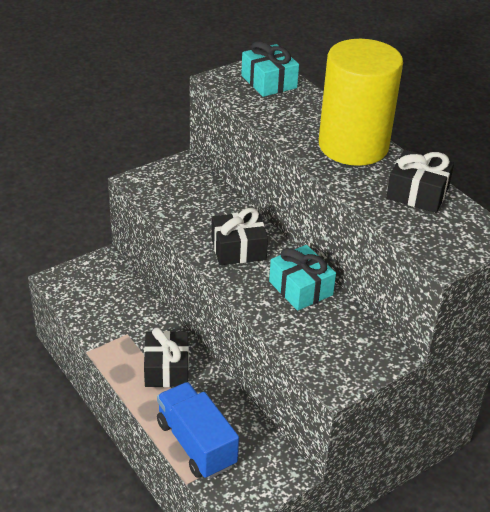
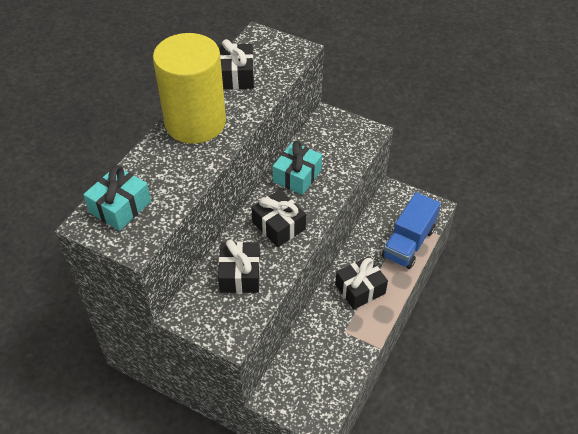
camera: 115 degrees left, 10 degrees up
none -> black gift [218,239,260,293]

